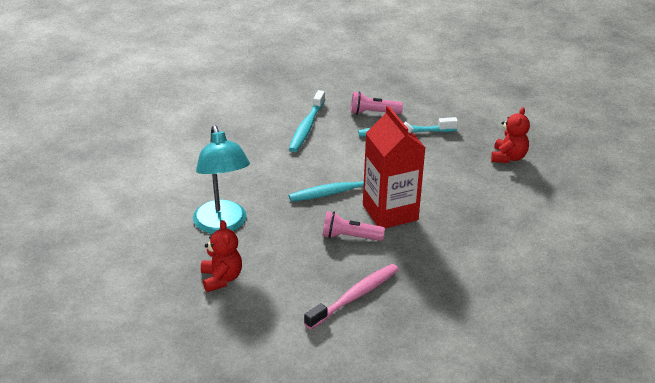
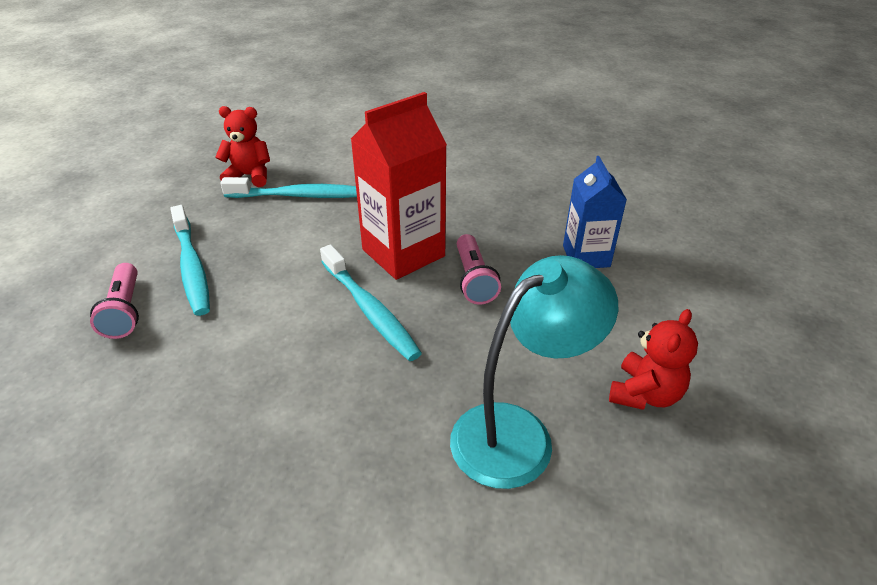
camera: 105 degrees left, 5 degrees up
red teddy bear [201,220,242,292] -> red teddy bear turned 150 degrees clockwise [609,309,698,410]
turquoise toothbrush [289,90,325,152] -> turquoise toothbrush moved to [220,177,357,198]
pink toothbrush [304,264,399,330] -> blue carton [563,156,627,268]

